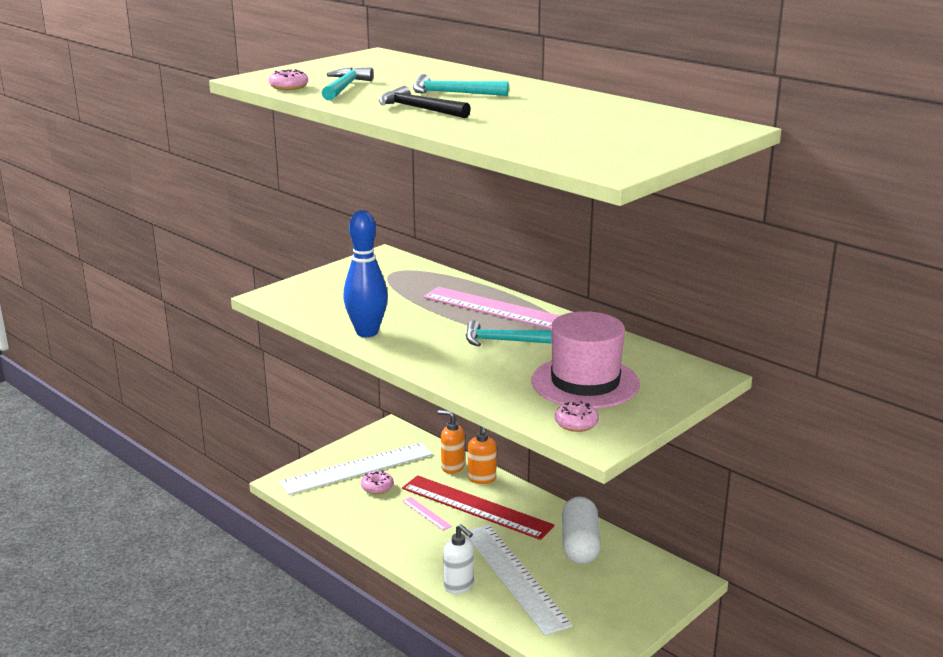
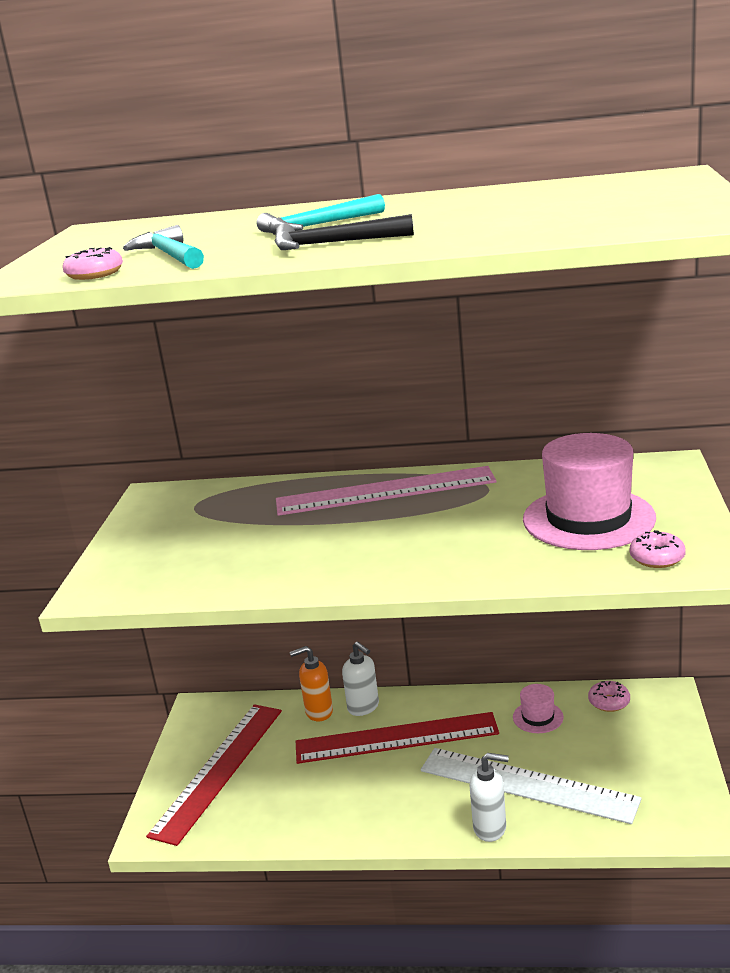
camera: 35 degrees left, 0 degrees up
white ruler [279,442,433,495] -> red ruler [146,704,282,846]
blue bowling pin [343,210,388,337] -> none
pink donut [361,471,394,494] -> pink donut moved to [588,681,630,712]
pink ruler [402,497,452,531] -> none
turquoise hammer [466,320,552,346] -> none
orange soap dispenser [468,426,497,484] -> white soap dispenser [342,641,379,716]
white capsule [562,496,601,564] -> pink hat [513,684,564,733]

